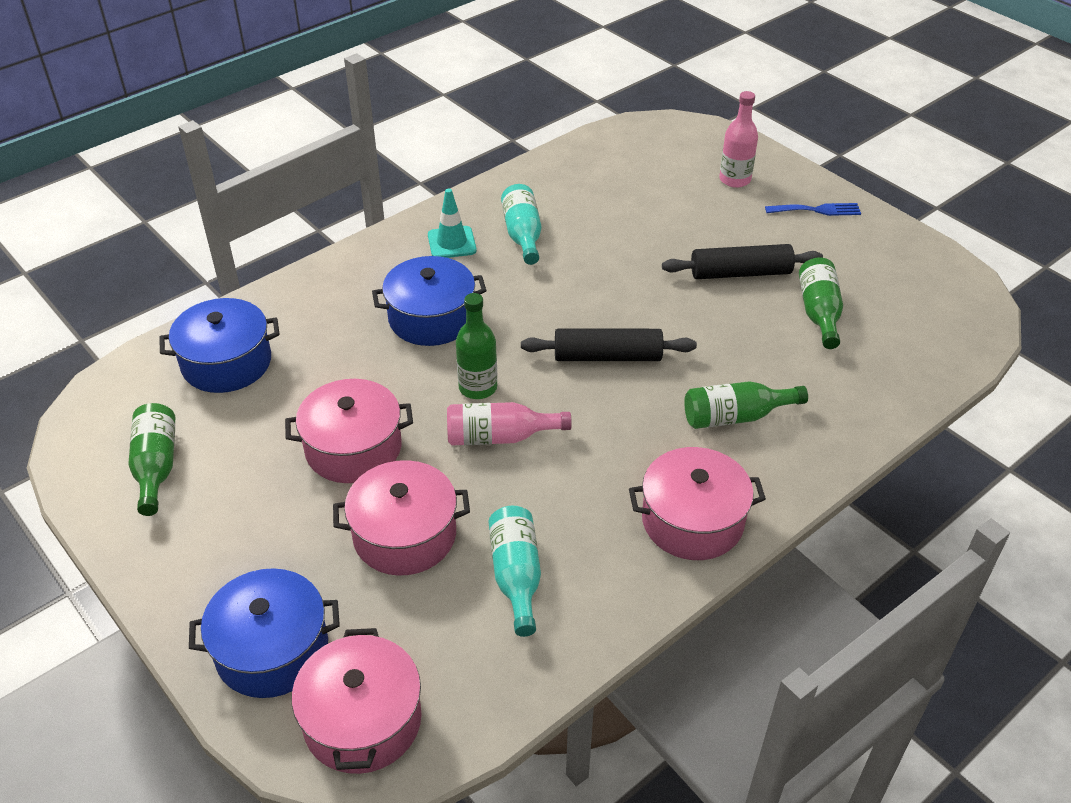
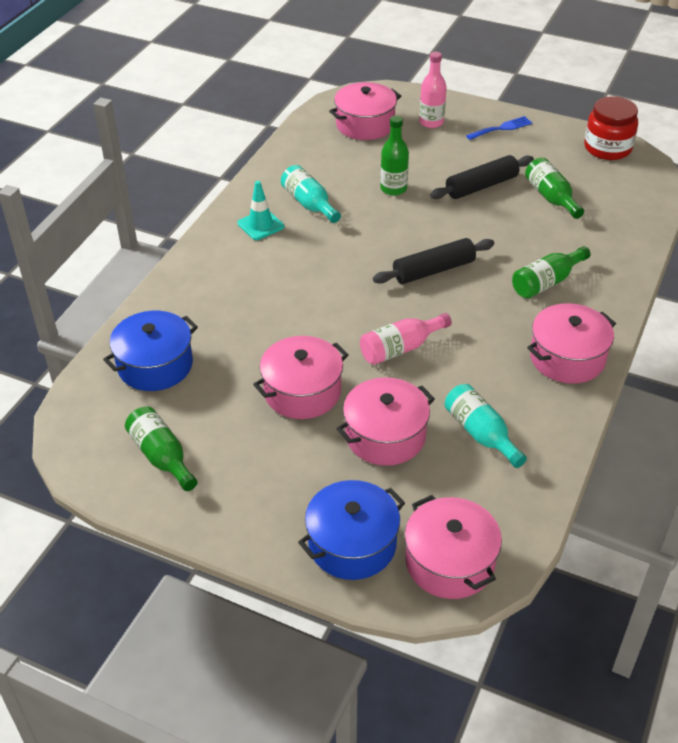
camera: 25 degrees left, 0 degrees up
blue pot [372,256,486,346] -> none
green bottle [456,293,497,399] -> green bottle moved to [380,116,409,196]
none -> pink pot [329,82,401,140]
none -> red jar [584,96,638,160]

